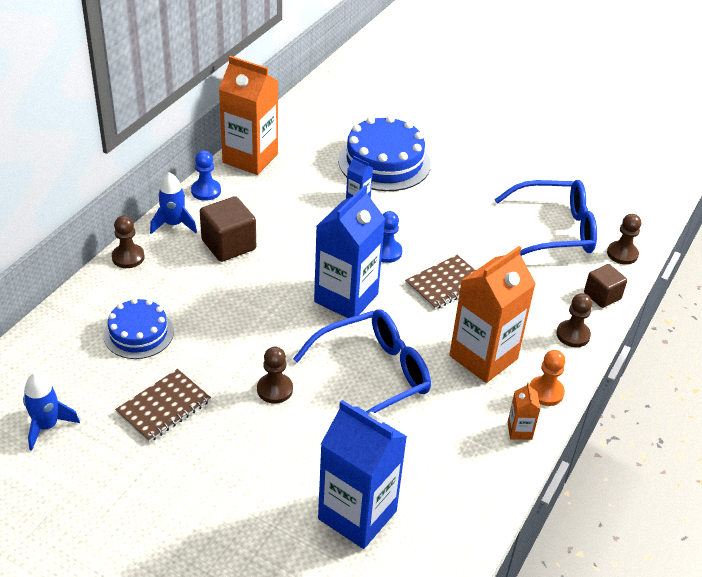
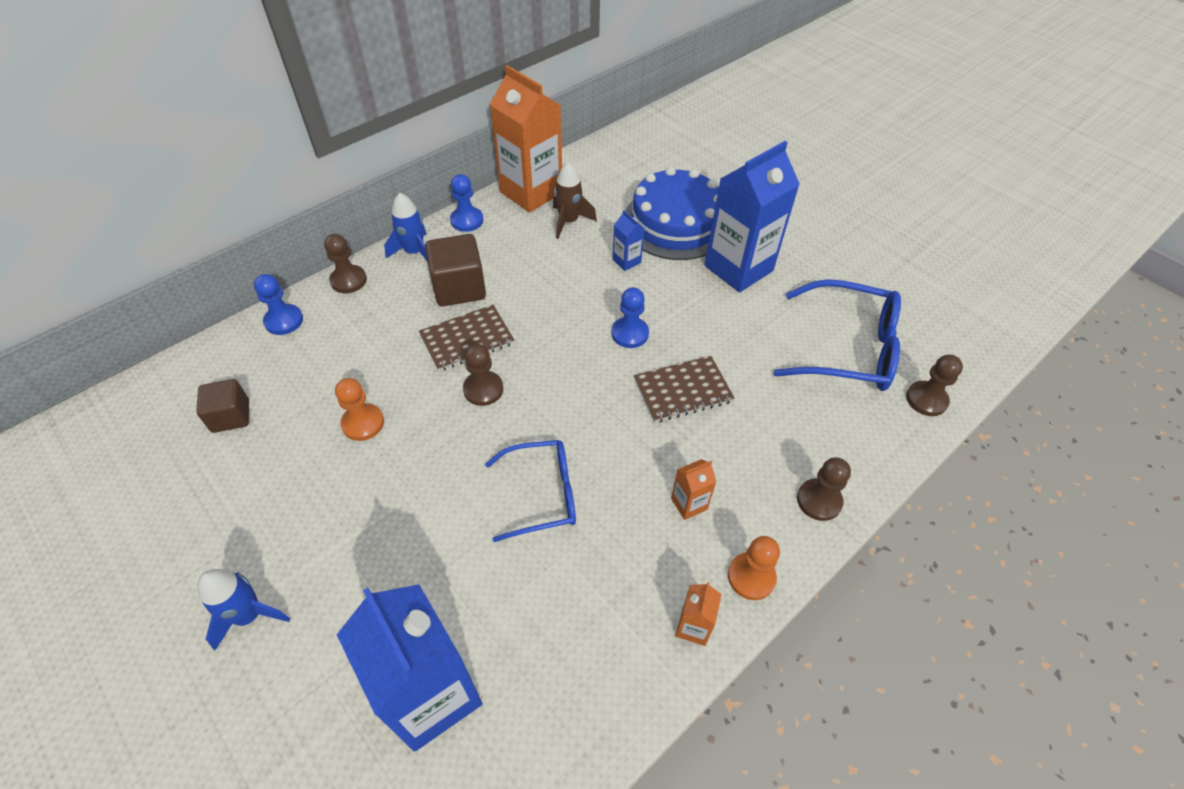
camera: 20 degrees right, 10 degrees up
blue rocket [23,373,80,451] -> blue rocket moved to [198,569,291,650]
blue cake [104,298,174,359] -> none
brown notebook [115,369,211,443] -> brown notebook moved to [419,305,514,371]
brown pawn [257,347,293,404] -> brown pawn moved to [463,344,503,406]
blue glasses [293,309,431,413] -> blue glasses [485,440,576,542], size x0.66
blue carton [314,185,385,318] -> blue carton moved to [704,141,800,292]
orange carton [449,246,536,383] -> orange carton [671,459,717,520], size x0.42
brown cube [584,264,627,308] -> brown cube moved to [196,379,249,433]
none -> blue pawn [254,274,303,335]
none -> orange pawn [335,378,384,441]
none -> brown rocket [553,162,597,239]

